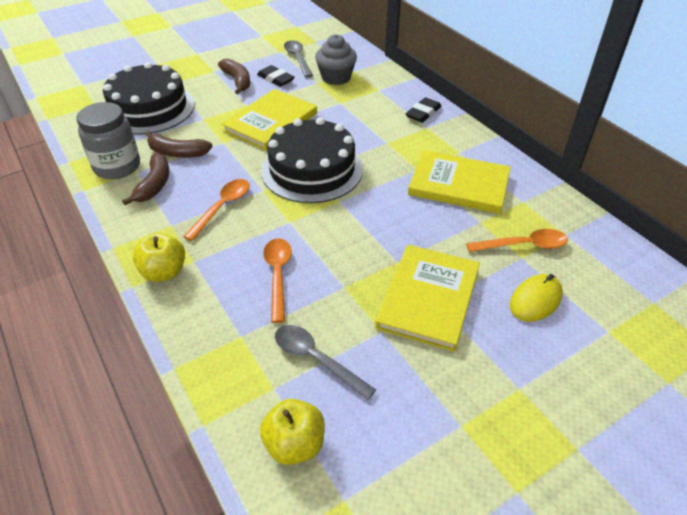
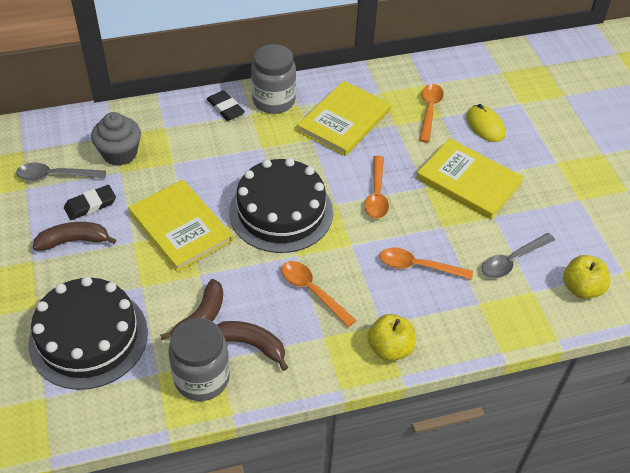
camera: 75 degrees left, 5 degrees up
none -> grey jar [251,44,296,114]
none -> orange spoon [364,156,389,219]

